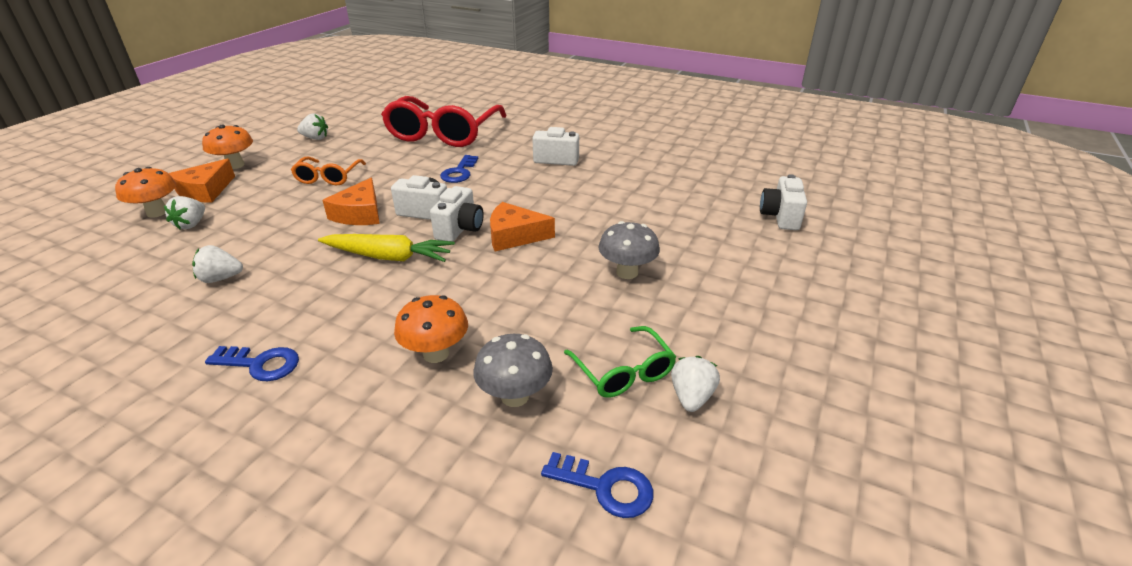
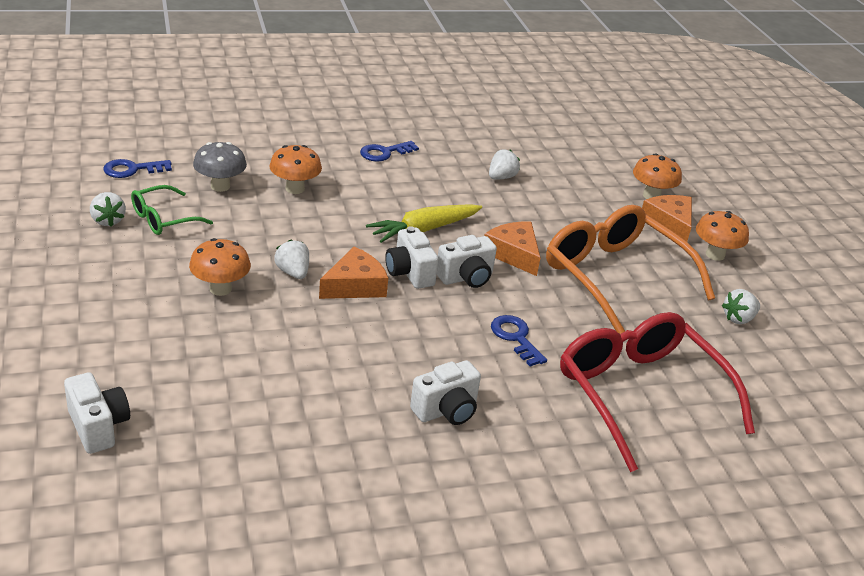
camera: 135 degrees right, 0 degrees up
white strawberry [164,196,205,229] -> white strawberry moved to [274,240,309,279]
orange glasses [291,157,366,185] -> orange glasses [546,205,715,334], size x2.01
green glasses [564,326,676,398] -> green glasses turned 60 degrees counterclockwise [131,185,213,235]
grey mushroom [598,221,660,279] -> orange mushroom [189,238,251,296]

